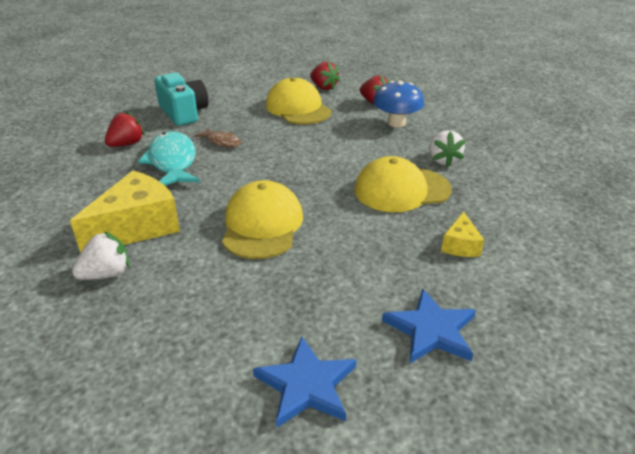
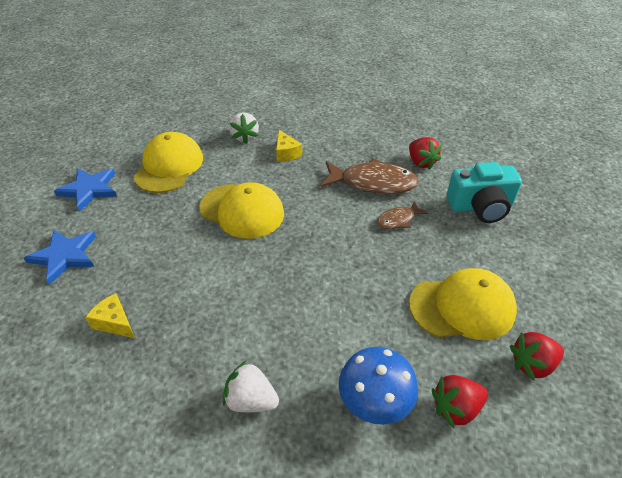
camera: 115 degrees right, 10 degrees up
yellow cheese [70,171,180,253] -> yellow cheese [276,130,302,162], size x0.50
turquoise fish [138,132,200,185] -> brown fish [321,158,419,194]
yellow cap [354,156,452,212] -> yellow cap moved to [134,132,203,193]

